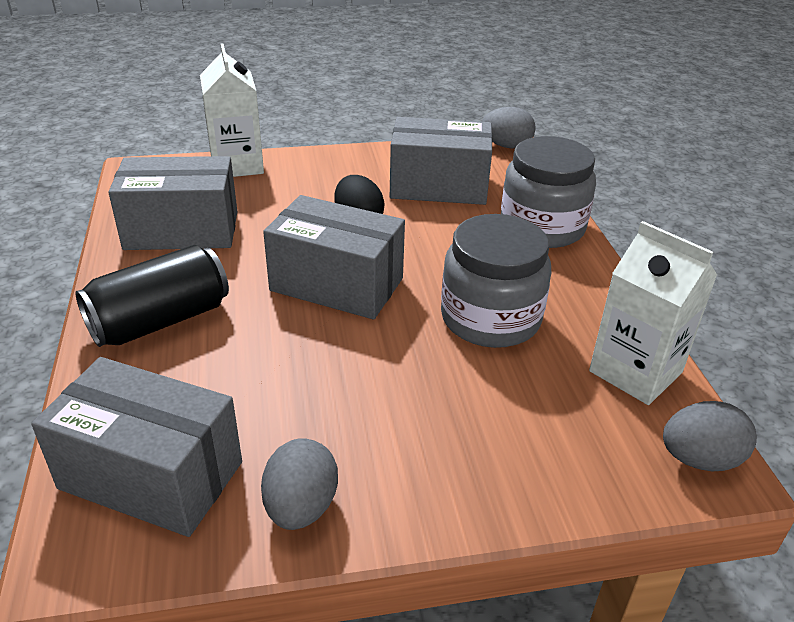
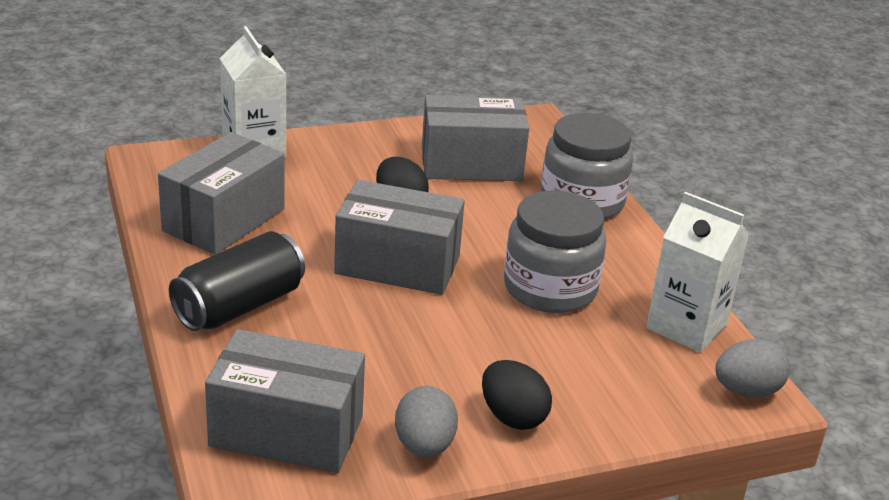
camera: 10 degrees left, 5 degrees down
grey box [108,156,237,250] -> grey box turned 45 degrees counterclockwise [158,132,285,255]
grey egg [482,107,536,149] -> none
none -> black egg [482,360,552,430]

